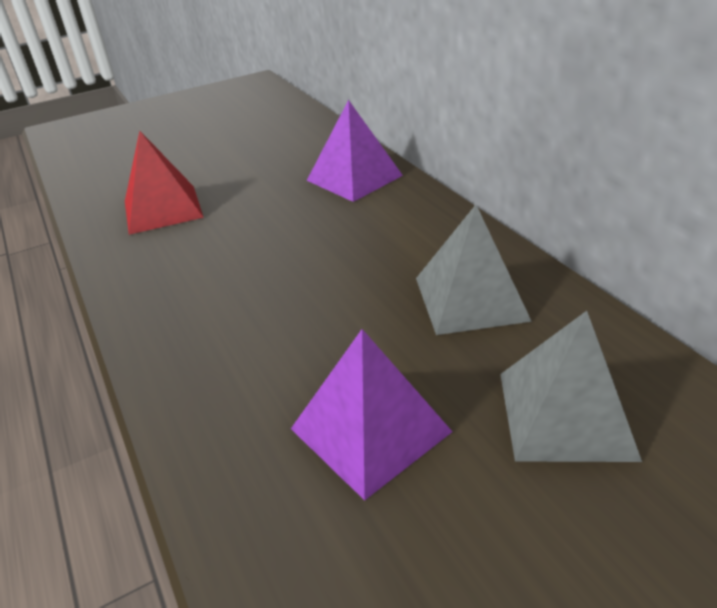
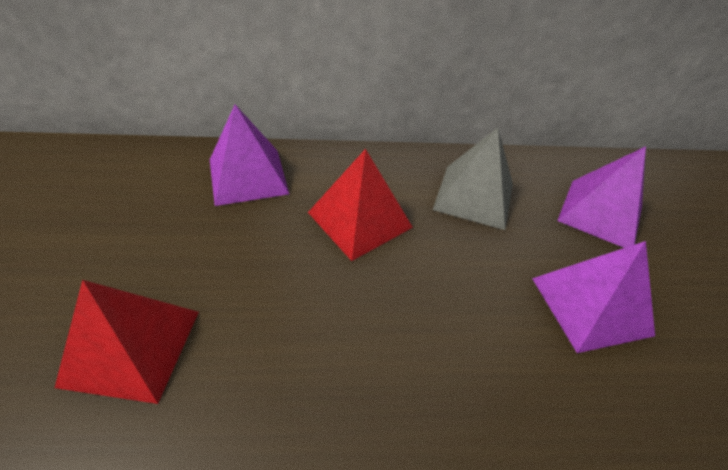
camera: 70 degrees left, 10 degrees up
grey pyramid [500,311,642,462] -> purple pyramid [557,146,646,248]
none -> red pyramid [308,149,413,261]

